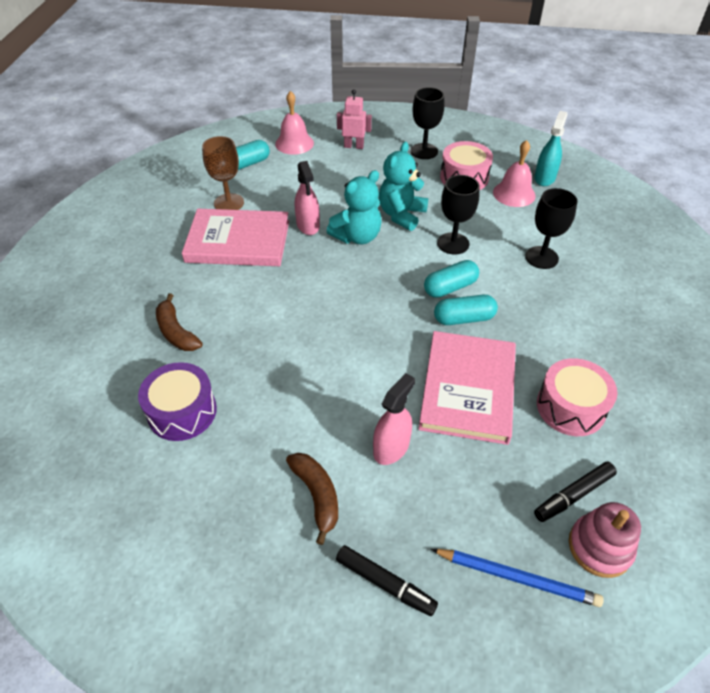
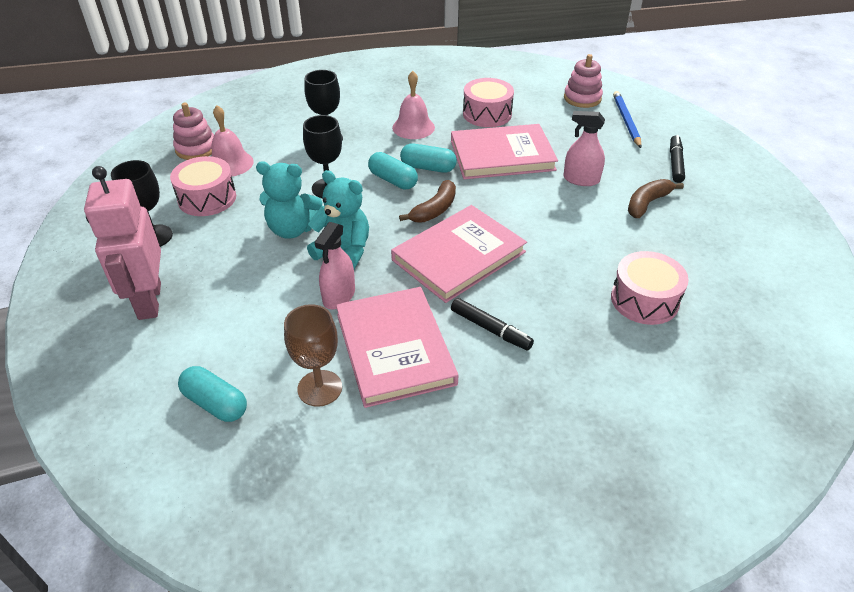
camera: 110 degrees left, 5 degrees down
purple drum [138,362,217,441] -> pink drum [611,251,689,325]
brown banana [156,293,202,351] -> brown banana moved to [399,180,456,223]
pink bell [275,91,314,155] -> pink bell moved to [392,71,435,139]
pink spray bottle [295,161,320,235] -> pink spray bottle turned 150 degrees clockwise [315,222,355,309]
pink robot [337,90,372,149] -> pink robot [84,166,161,320], size x1.84
turquoise capsule [434,295,498,325] -> turquoise capsule turned 45 degrees counterclockwise [400,144,457,173]
turquoise spray bottle [534,111,568,186] -> pink stacking toy [173,103,214,160]
black marker [534,462,617,522] -> black marker moved to [451,298,534,350]
none -> pink book [391,205,527,303]

